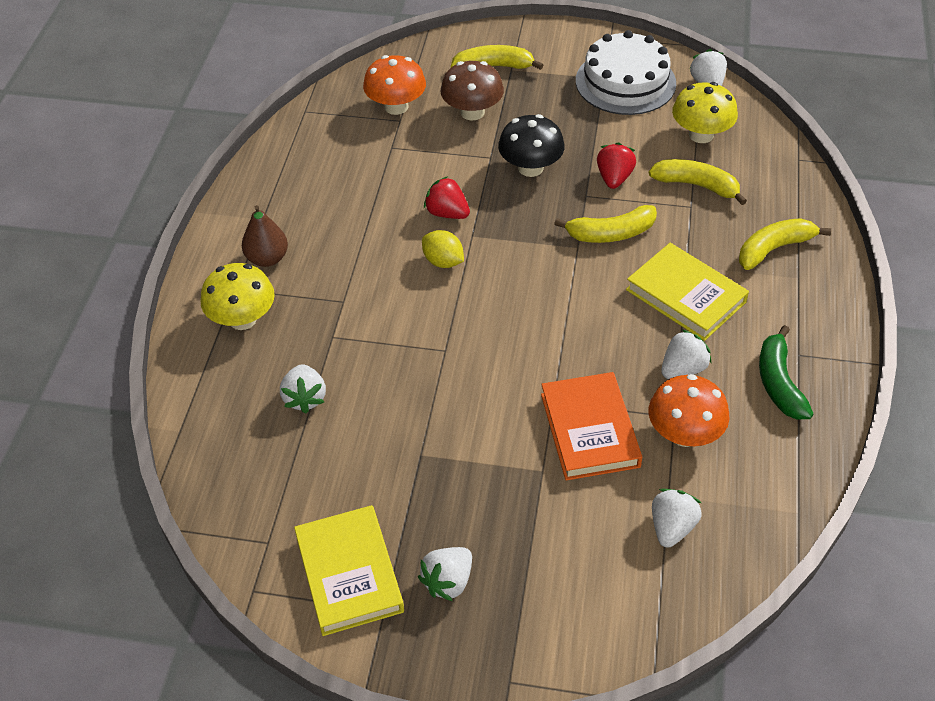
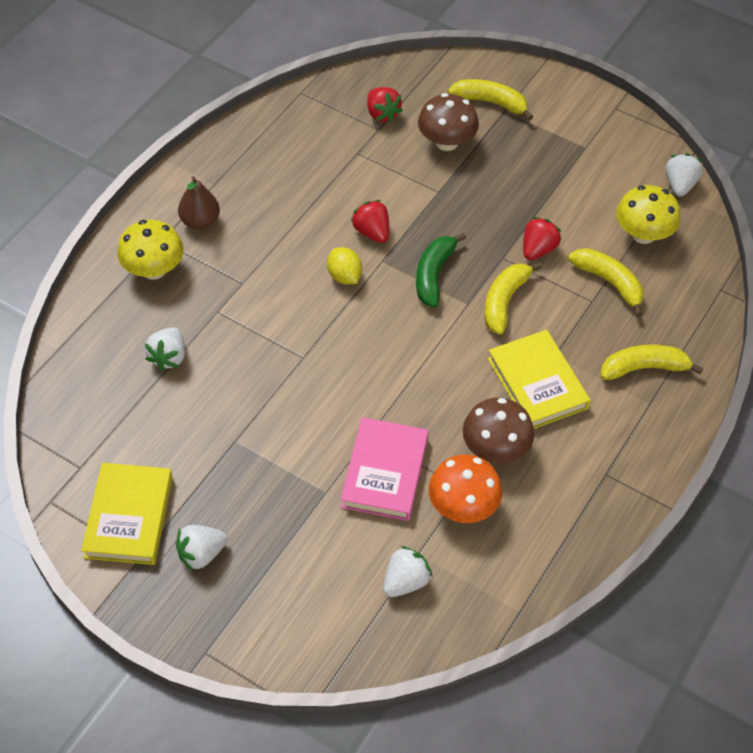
camera: 20 degrees right, 5 degrees up
orange mushroom [363,55,426,115] -> red strawberry [367,87,403,123]
black mushroom [498,114,565,177] -> none
orange book [541,372,642,480] -> pink book [341,417,429,521]
yellow banana [554,205,657,243] -> yellow banana turned 105 degrees clockwise [485,262,542,335]
white cake [576,30,676,115] -> none
white strawberry [661,330,712,379] -> brown mushroom [463,398,534,463]
green banana [759,325,813,419] -> green banana moved to [416,232,466,307]

